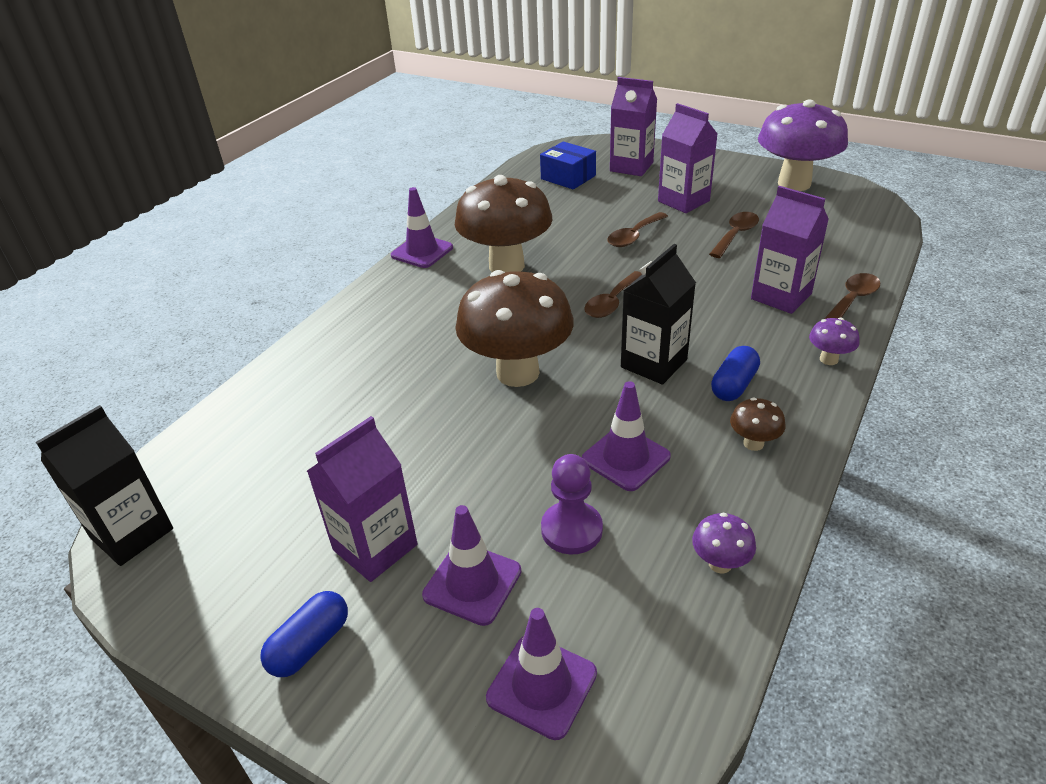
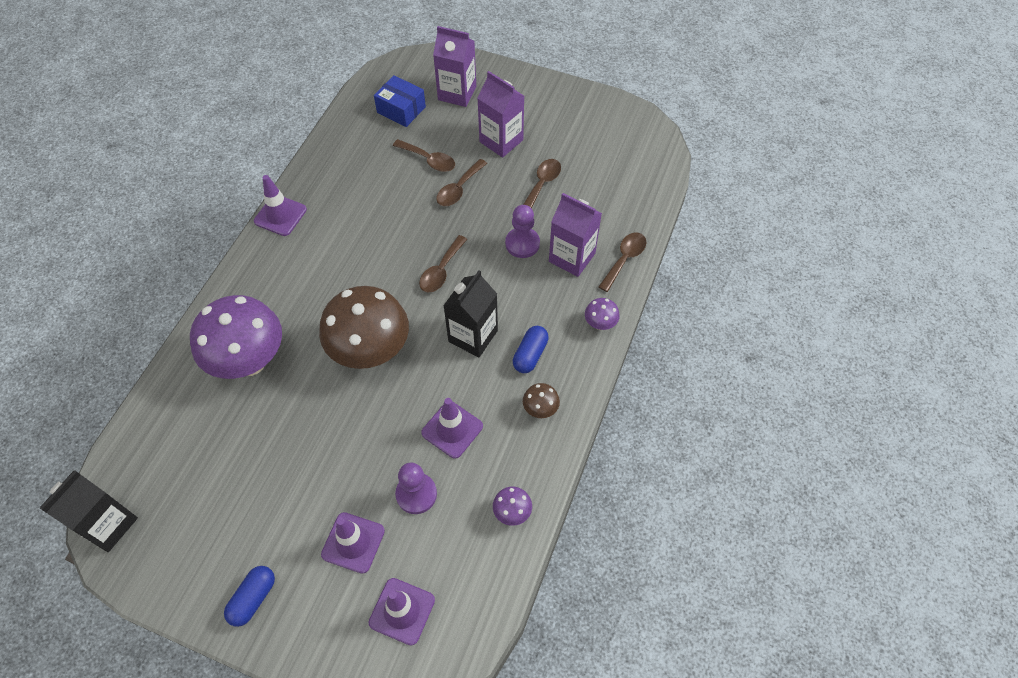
camera: 10 degrees left, 20 degrees up
purple carton [307,416,418,582] -> none
brown mushroom [455,175,552,272] -> none
purple mushroom [758,99,848,191] -> purple mushroom moved to [190,295,282,379]
none -> brown spoon [393,139,455,172]
none -> purple pawn [505,205,540,258]

